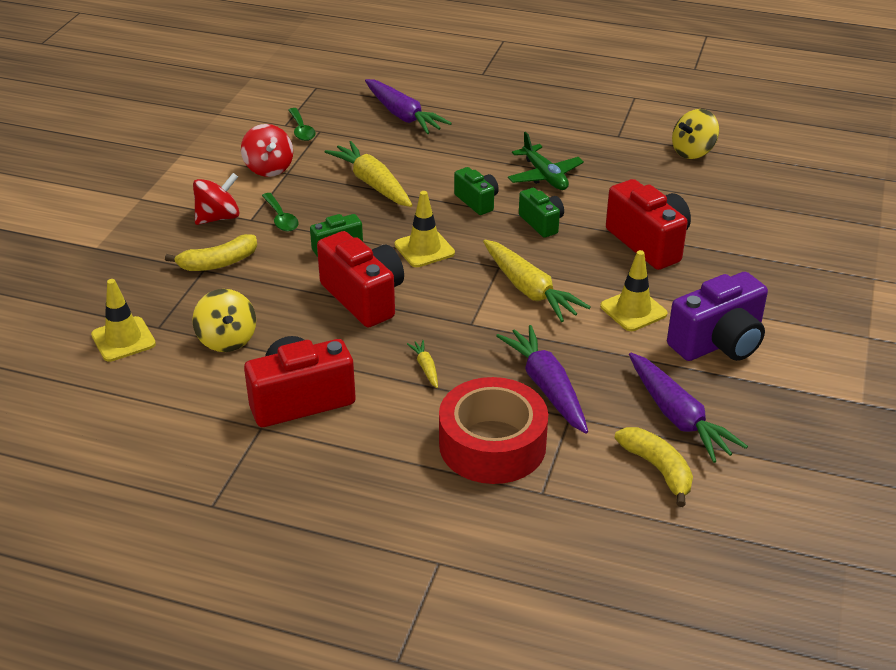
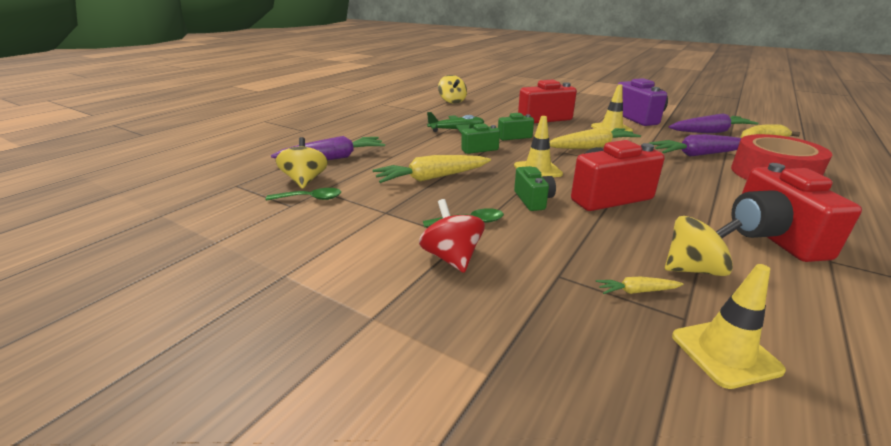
camera: 75 degrees left, 10 degrees down
yellow banana [165,234,257,271] -> none
red spinning top [241,124,293,177] -> none
yellow carrot [407,340,438,388] -> yellow carrot moved to [596,277,683,294]
none -> yellow spinning top [276,137,328,189]

